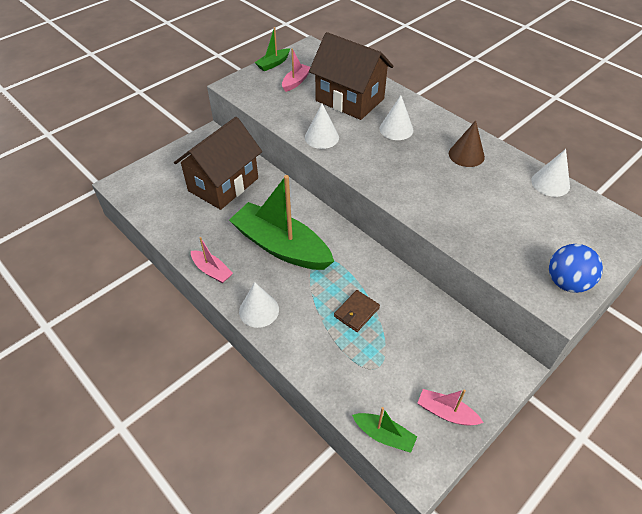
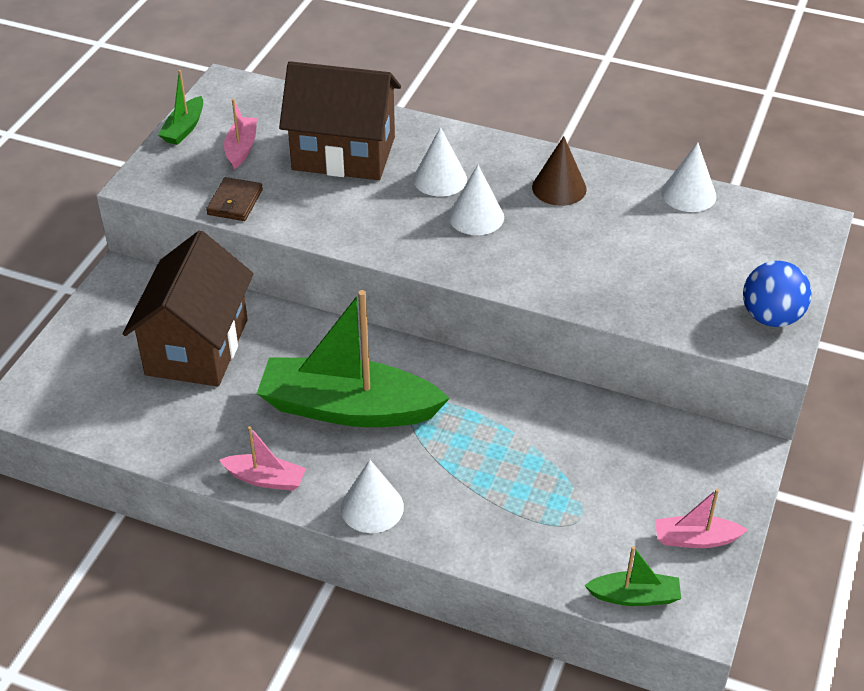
camera: 25 degrees left, 5 degrees down
white cone [305,104,339,149] -> white cone moved to [448,165,504,235]
brown wallet [334,290,380,332] -> brown wallet moved to [206,177,263,221]

